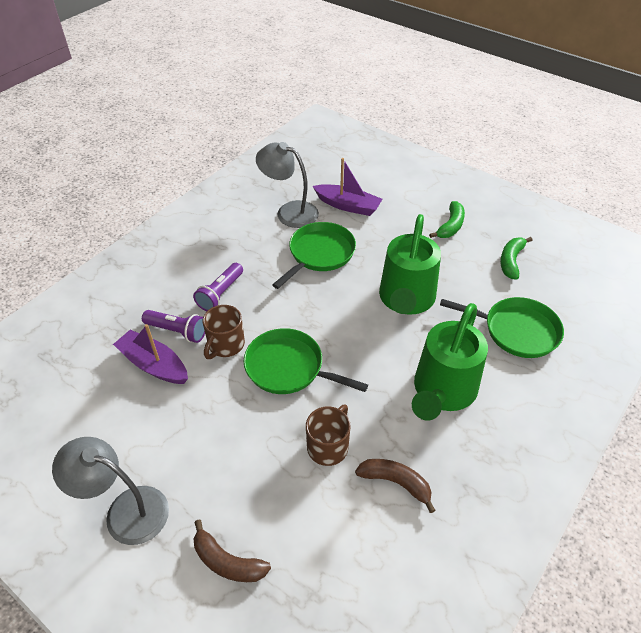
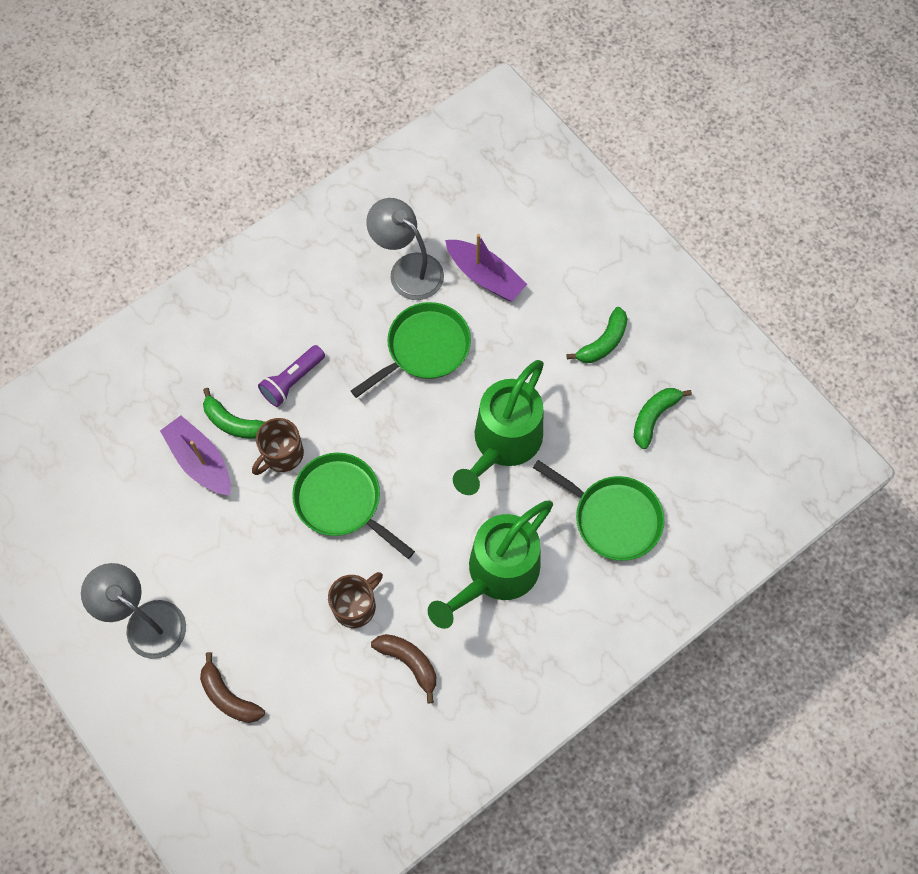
camera: 15 degrees right, 20 degrees up
purple flashlight [142,310,205,343] -> green banana [203,388,265,439]

